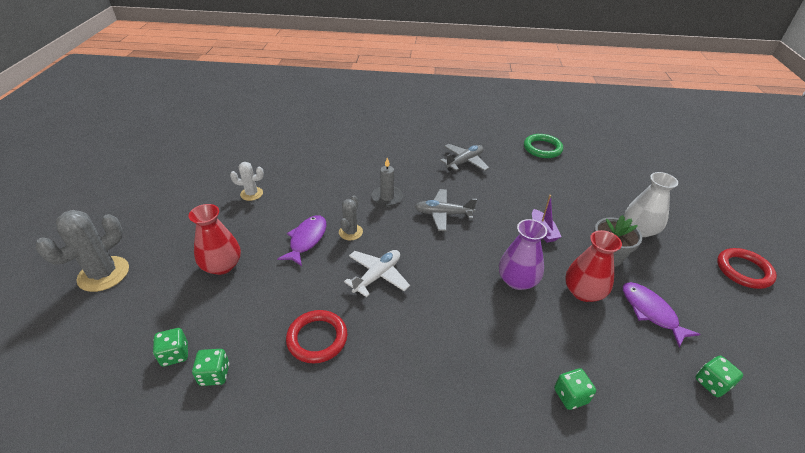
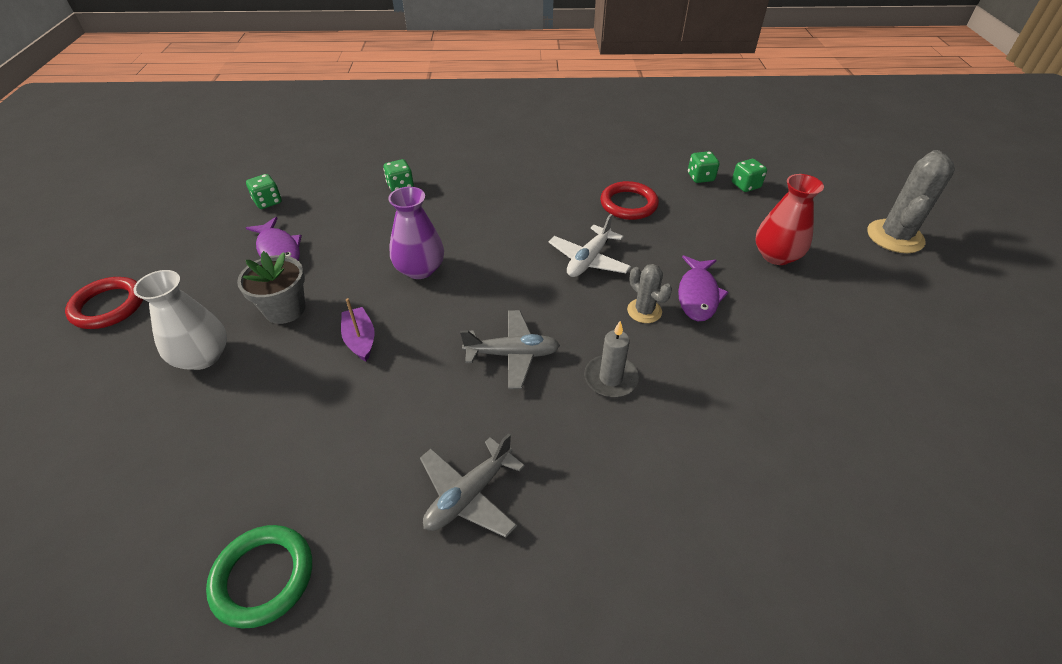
camera: 175 degrees right, 5 degrees up
white cactus [230,162,264,201] -> none
grey cactus [339,195,363,240] -> grey cactus turned 45 degrees counterclockwise [627,264,672,323]
red vase [565,230,622,302] -> none

